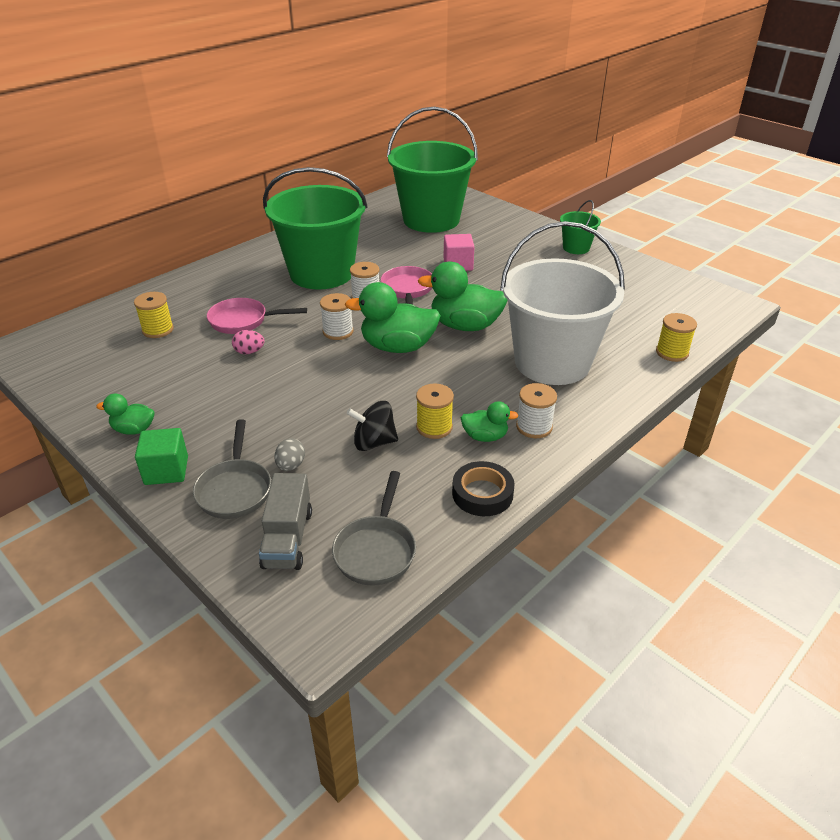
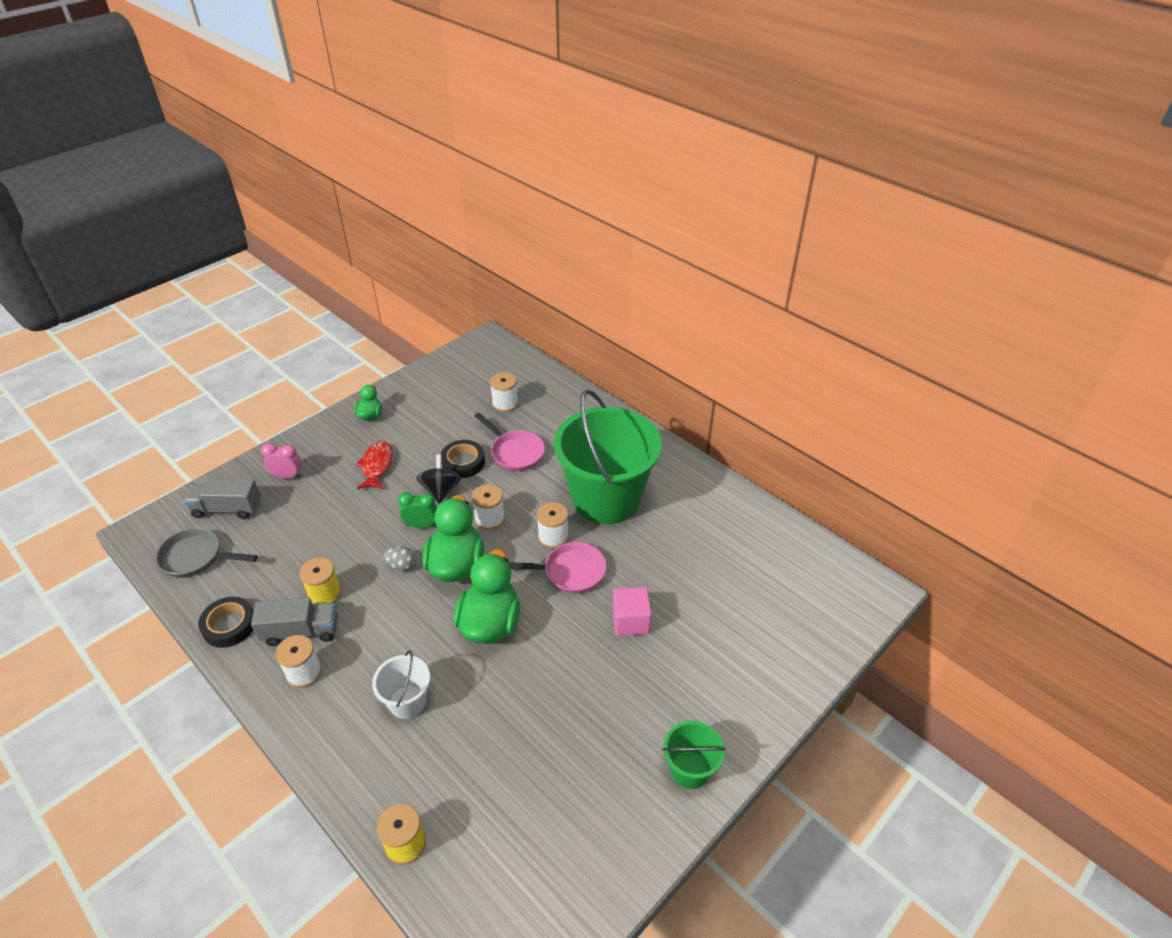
camera: 90 degrees right, 5 degrees up
yellow spool [134,292,174,338] -> white spool [490,372,518,412]
green cube [135,428,188,485] -> none
grey pan [193,419,271,519] -> pink clock [261,443,301,479]
pink pan [207,298,307,334] -> pink pan turned 135 degrees clockwise [474,413,545,471]
pink egg [232,330,265,354] -> black tape [441,440,485,478]
grey egg [274,438,305,471] -> grey egg moved to [384,546,416,571]
black spinning top [347,401,398,451] -> black spinning top moved to [417,455,461,503]
green bucket [387,107,478,233] -> none
green duck [461,401,519,442] -> grey truck [251,598,338,646]
white bucket [500,221,625,385] -> white bucket [372,650,430,719], size x0.44
none -> red fish [355,441,393,489]
none -> green clock [398,492,437,528]

